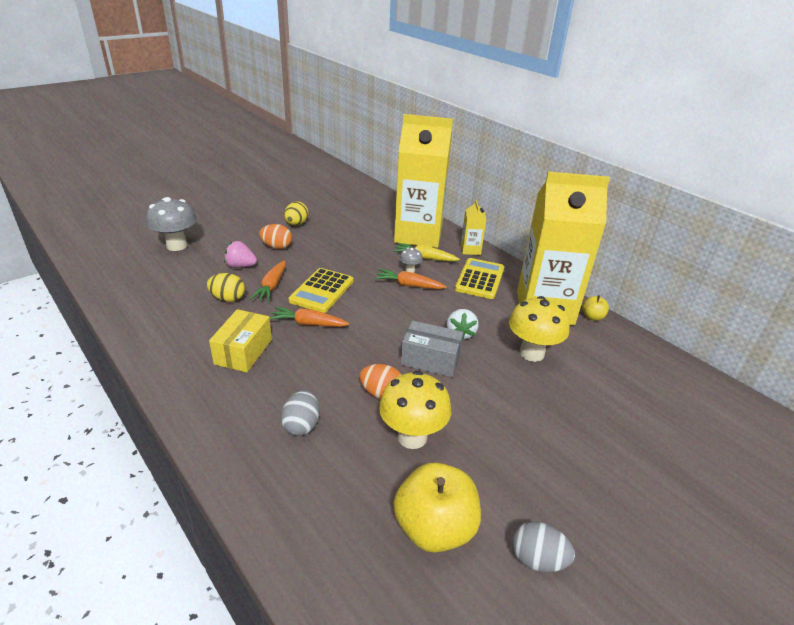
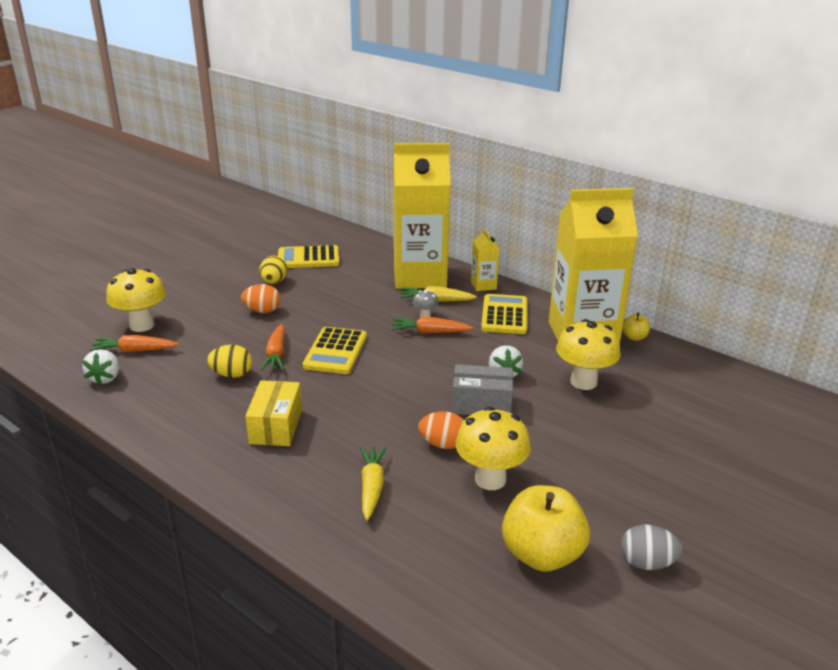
camera: 10 degrees left, 5 degrees down
grey mushroom [146,197,197,251] -> yellow mushroom [106,268,166,332]
pink strawberry [224,241,257,268] -> none
orange carrot [269,307,350,327] -> orange carrot moved to [89,335,179,353]
grey egg [281,390,319,436] -> yellow carrot [360,446,387,520]
none -> white strawberry [82,349,119,385]
none -> yellow calculator [278,245,339,268]

